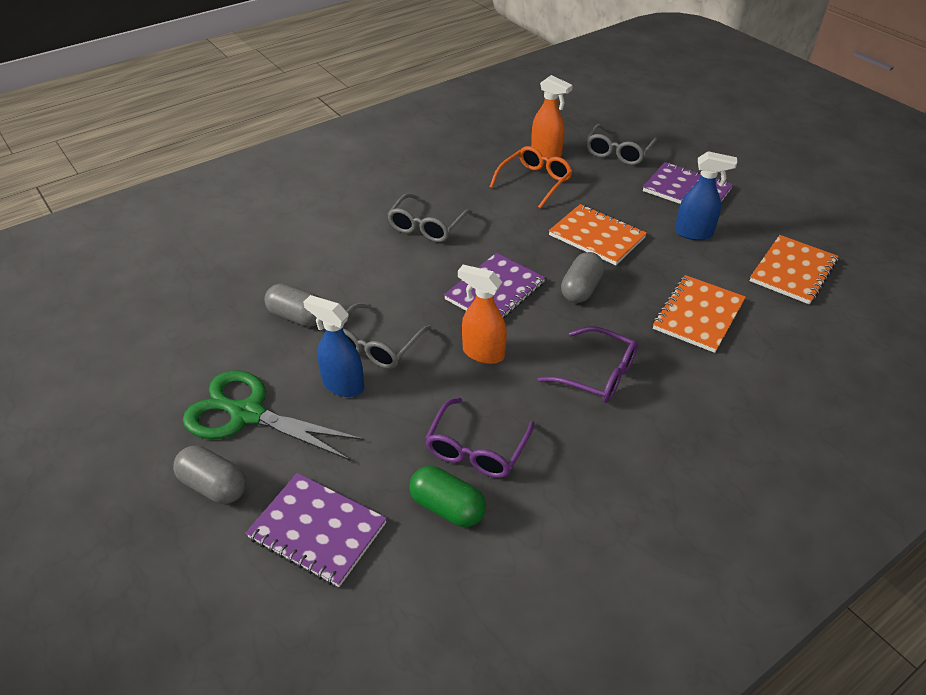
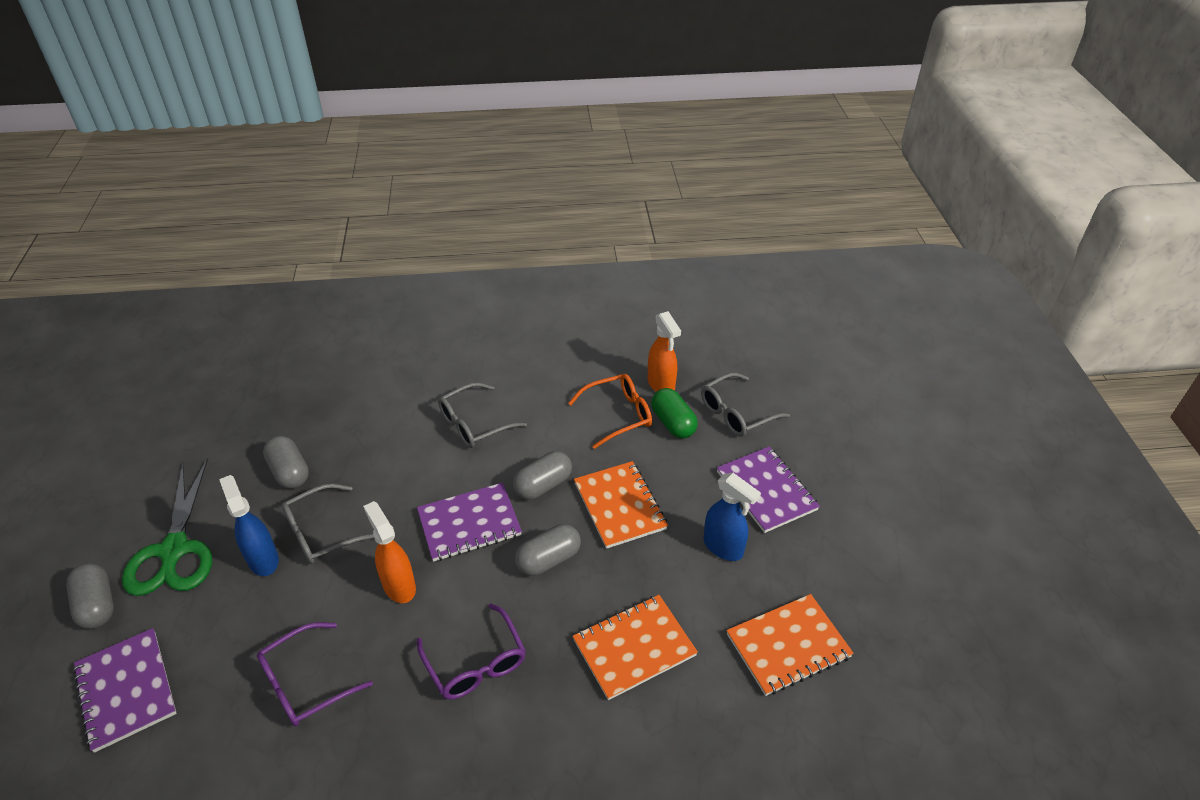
camera: 30 degrees right, 0 degrees up
green scissors [183,371,364,460] -> green scissors turned 150 degrees counterclockwise [122,459,212,596]
green capsule [409,466,486,527] -> green capsule moved to [651,388,698,438]
none -> grey capsule [513,451,572,500]

